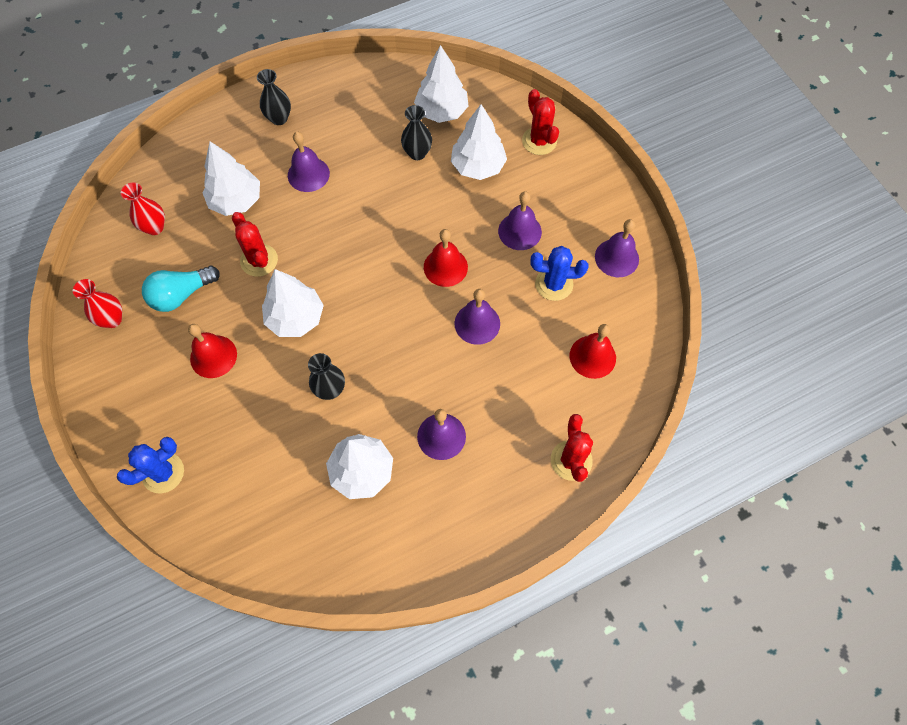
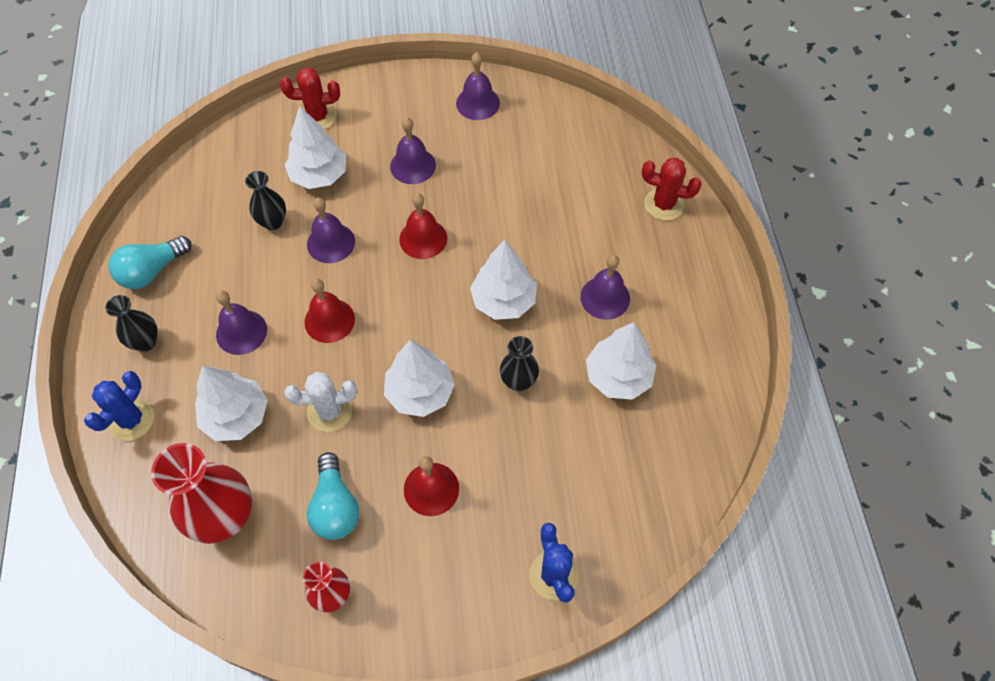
camera: 70 degrees left, 5 degrees down
red vase [121,182,165,235] -> red vase [151,443,252,544], size x1.82
red cactus [232,212,278,277] -> white cactus [284,372,357,432]
white tree [414,45,468,123] -> white tree moved to [470,240,537,320]
purple bell [455,289,500,345] -> purple bell moved to [307,197,355,263]
blue cactus [531,246,588,301] -> blue cactus moved to [84,371,154,441]
red bell [570,324,616,379] -> red bell moved to [304,279,355,343]
none -> turquoise light bulb [109,236,192,289]

